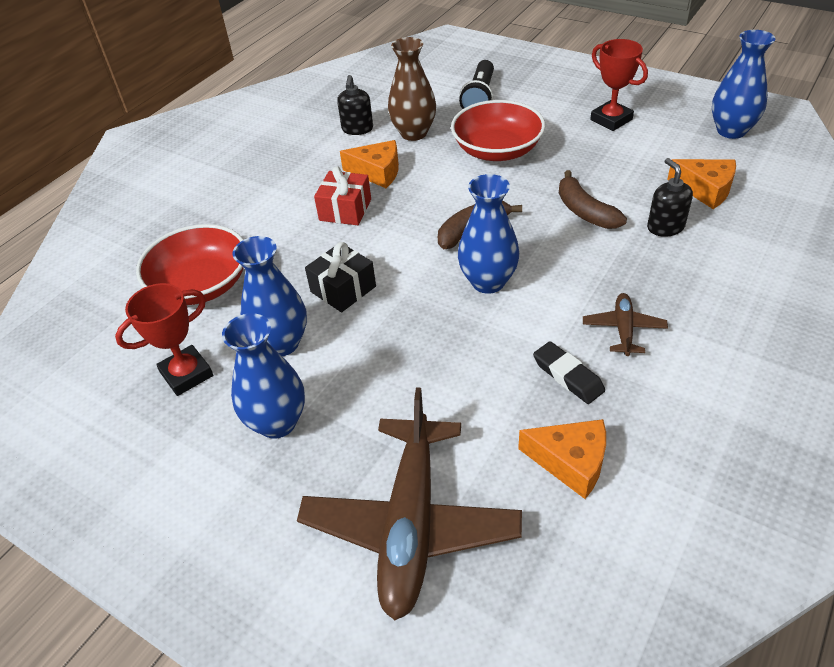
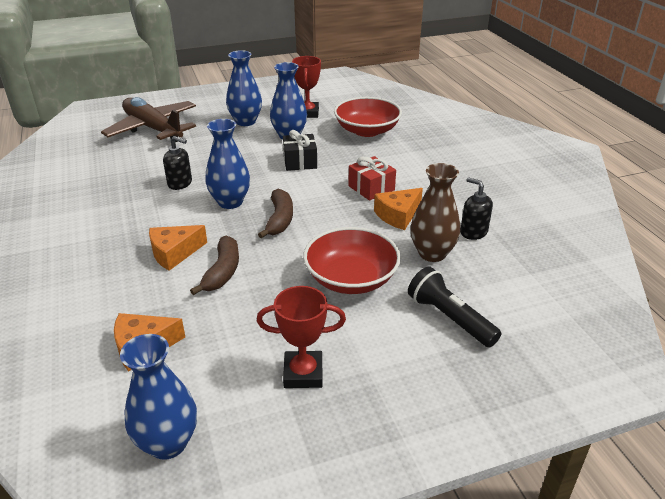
camera: 125 degrees right, 10 degrees down
orange cheese [518,419,606,499] -> orange cheese moved to [149,225,207,271]
black eraser [533,341,605,404] -> none
brown banana [559,170,627,229] -> brown banana turned 90 degrees clockwise [190,236,239,295]
brown plane [583,293,668,356] -> none
black soap dispenser [647,158,693,237] -> black soap dispenser moved to [163,136,192,190]

